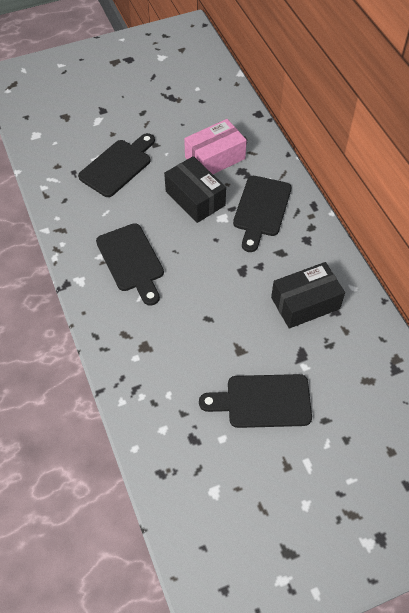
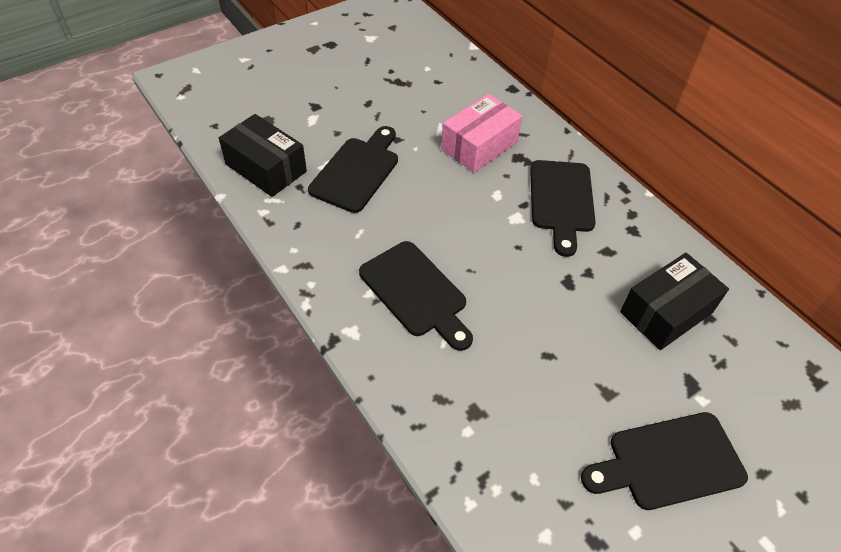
camera: 15 degrees left, 5 degrees down
black box [164,156,226,223] -> black box moved to [219,114,307,197]

